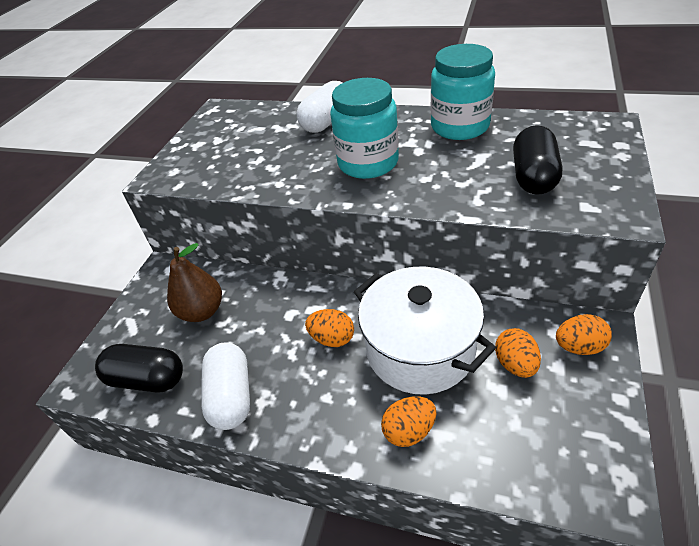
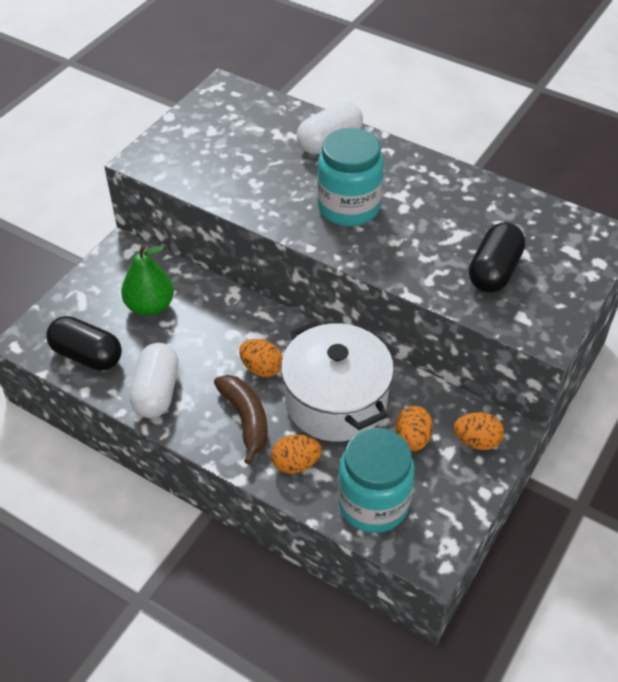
camera: 10 degrees right, 5 degrees up
brown pear [167,243,222,322] -> green pear [121,245,174,316]
turquoise jar [431,44,495,140] -> turquoise jar moved to [338,428,415,533]
none -> brown banana [214,375,268,464]

